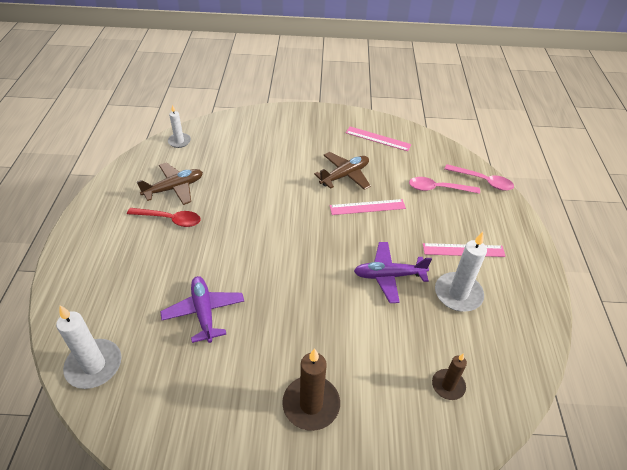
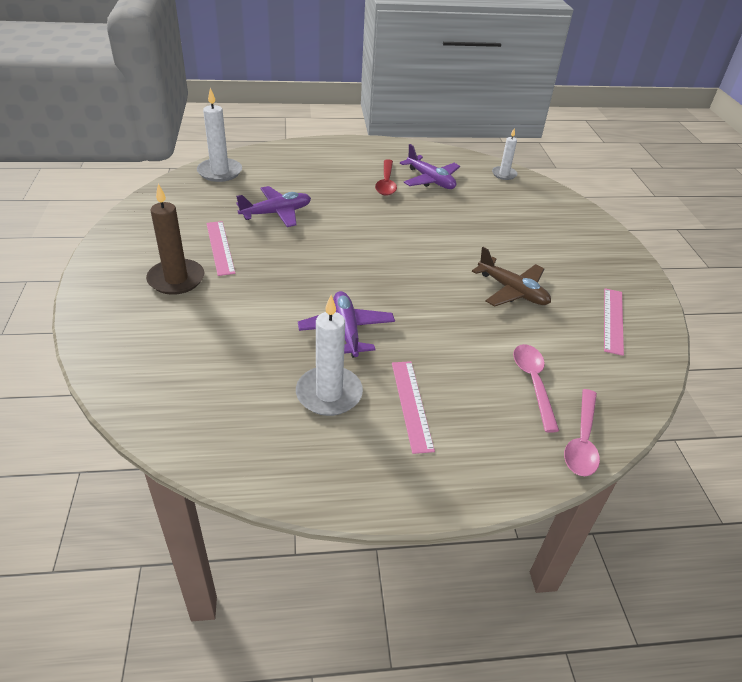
camera: 80 degrees right, 5 degrees down
brown plane [137,162,203,205] -> purple plane [400,144,460,189]
pink ruler [330,199,406,215] -> pink ruler moved to [206,221,235,276]
brown candle [432,353,467,400] -> none

